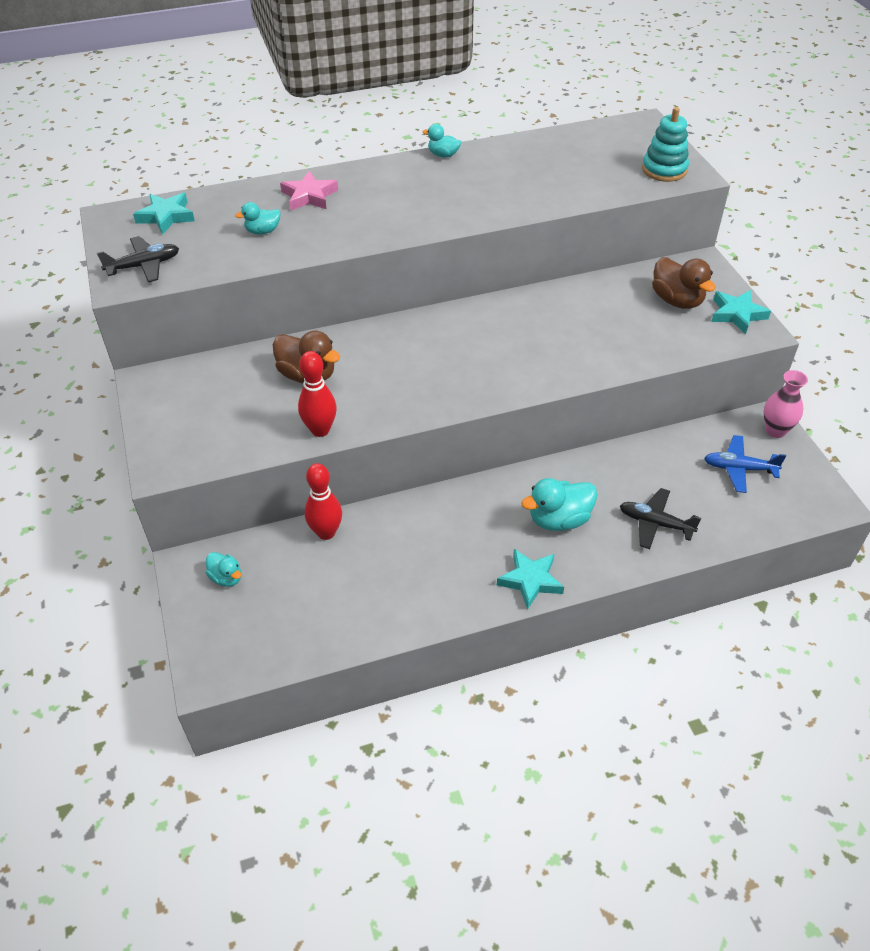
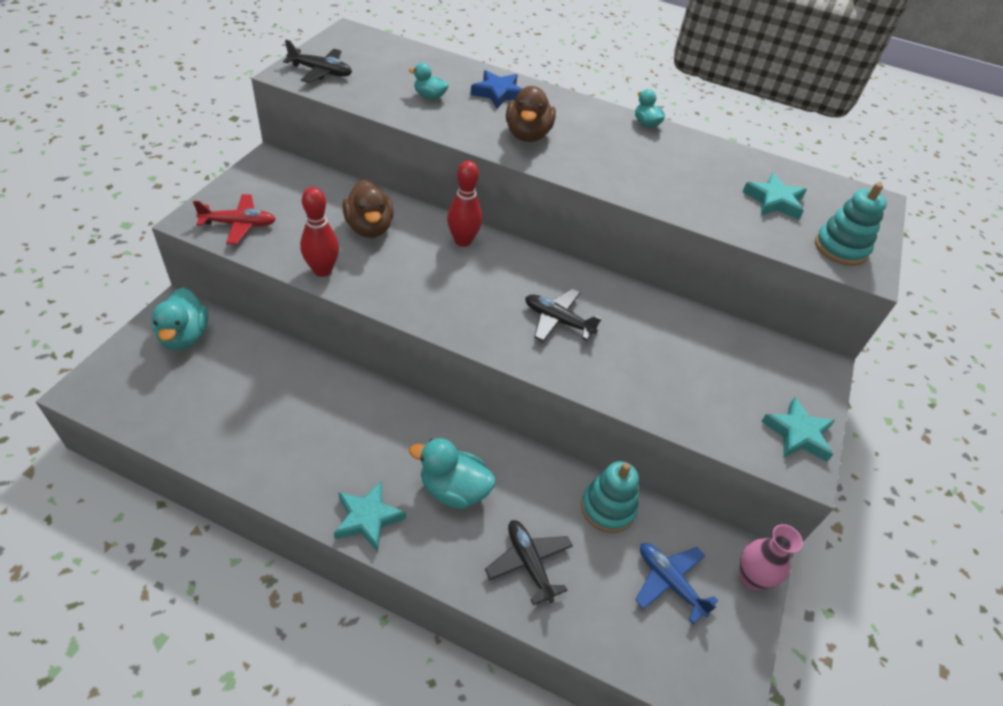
camera: 35 degrees right, 0 degrees up
turquoise star [133,193,195,235] -> turquoise star moved to [742,173,807,220]
turquoise duck [206,552,241,587] -> turquoise duck [152,287,208,350], size x1.73
pink star [280,171,338,210] -> blue star [470,70,522,109]
red bowling pin [305,463,342,540] -> red bowling pin moved to [447,160,482,247]
brown duck [652,257,716,309] -> brown duck moved to [506,86,556,142]
none -> red plane [193,194,276,244]
none -> black plane [525,289,601,342]
none -> turquoise stacking toy [581,461,639,533]

